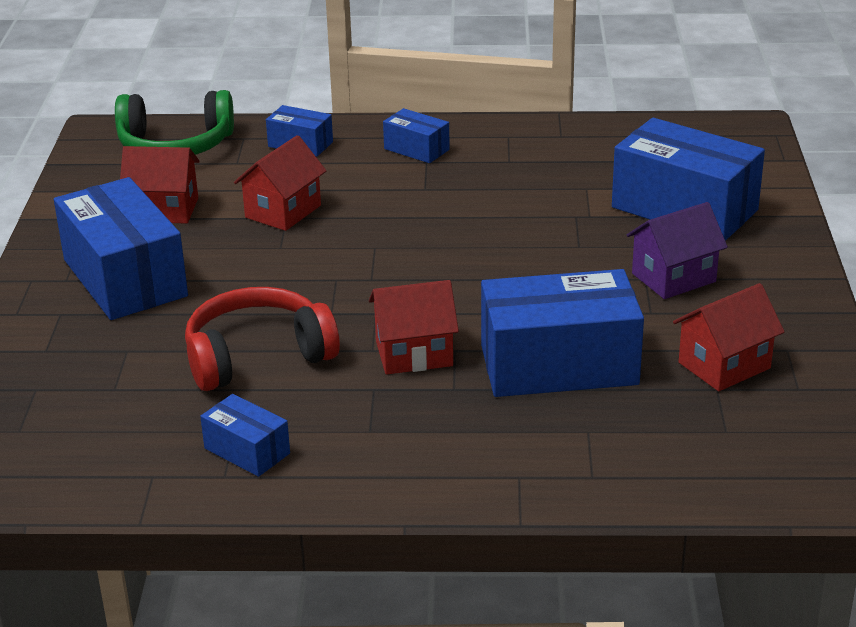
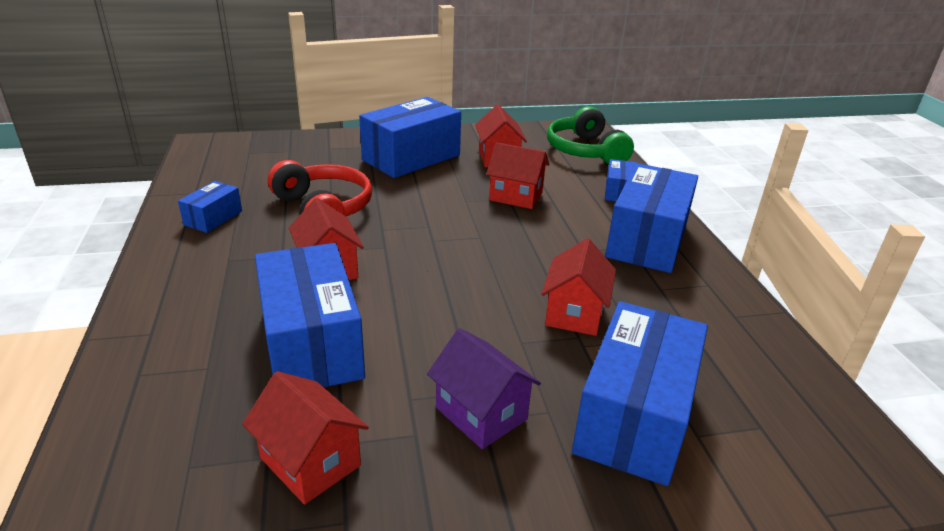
camera: 75 degrees right, 0 degrees up
blue box [383,108,450,163] -> blue box [605,163,698,273], size x2.06
none -> red house [542,238,616,336]

